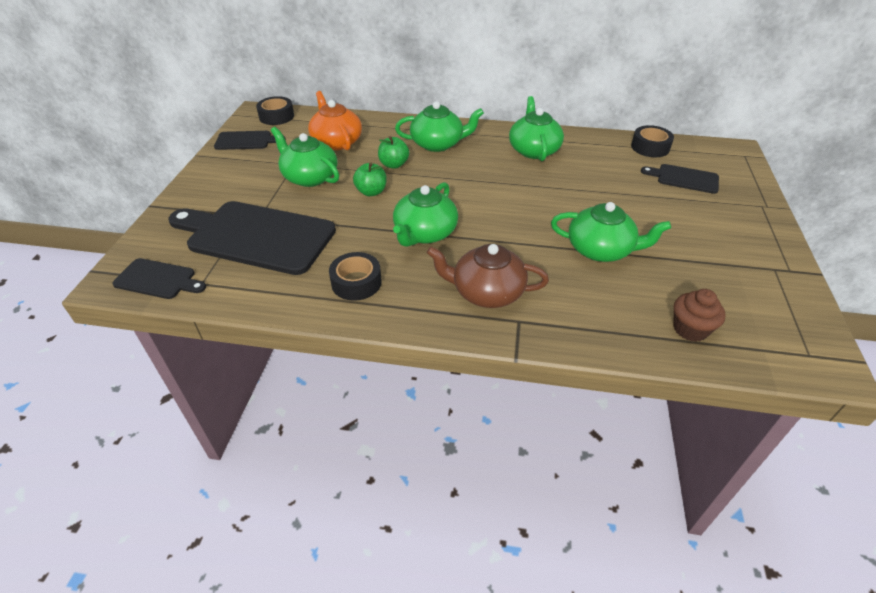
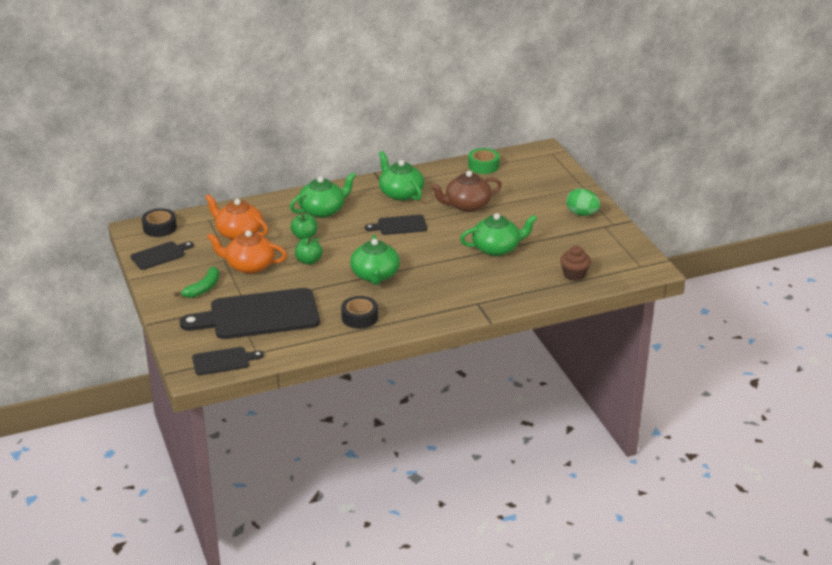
camera: 30 degrees left, 10 degrees down
green teapot [271,127,339,187] -> orange teapot [207,230,287,274]
brown teapot [427,244,549,308] -> brown teapot moved to [431,171,502,212]
black tape [631,125,674,157] -> green tape [468,148,500,174]
black cutting board [641,164,719,194] -> black cutting board moved to [365,215,427,235]
none -> green banana [174,267,219,298]
none -> green egg [566,188,601,216]

